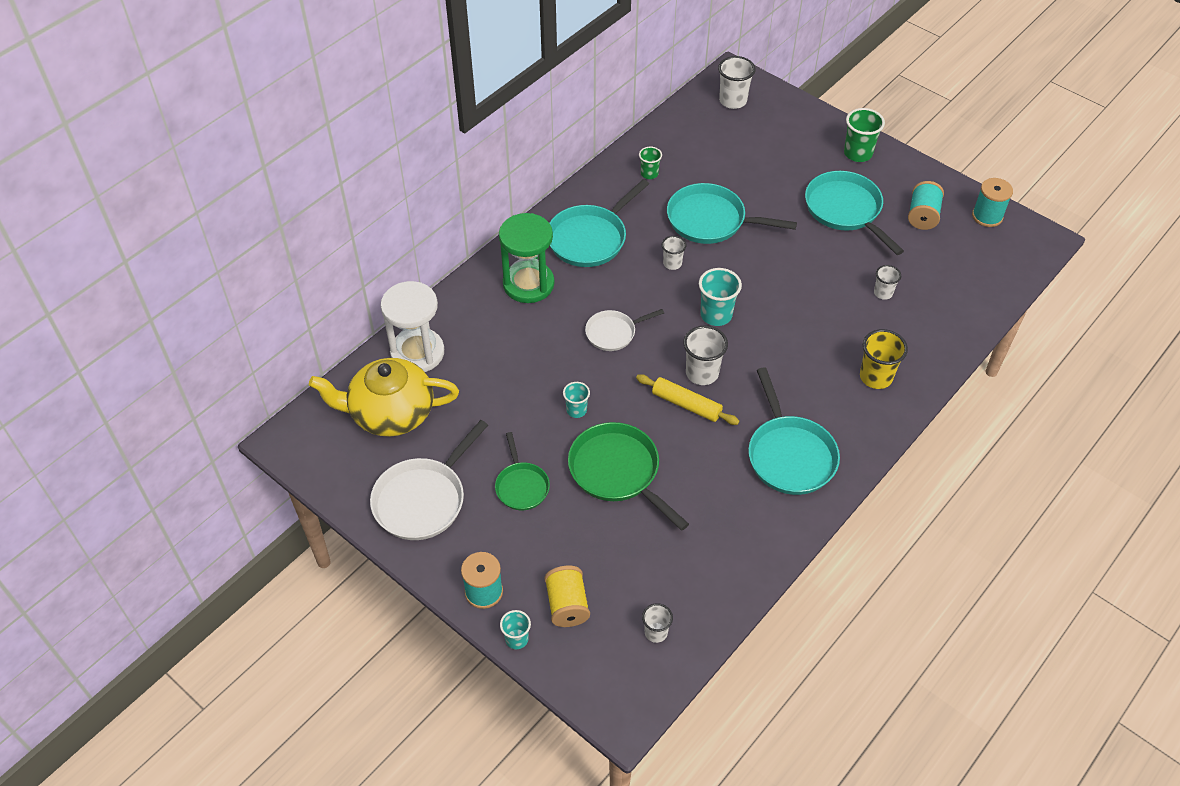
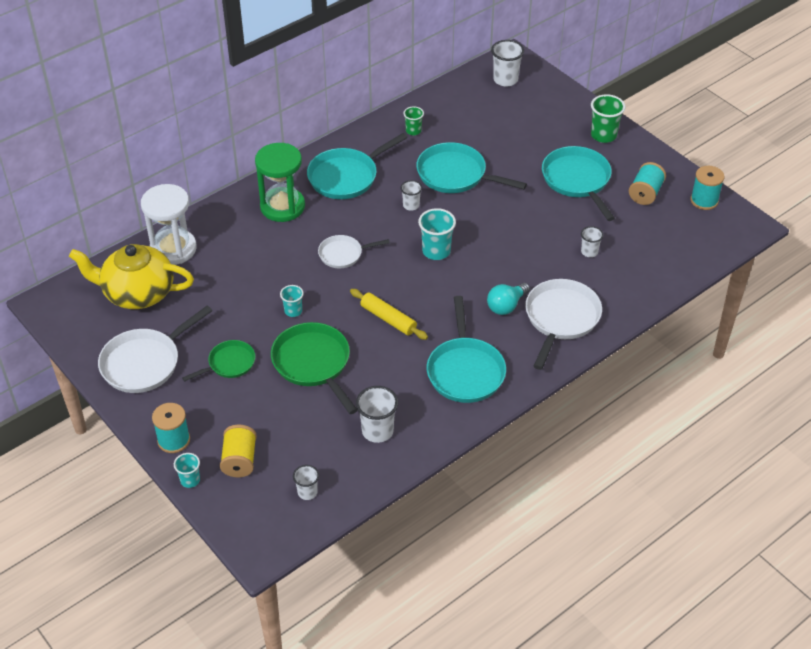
camera: 10 degrees right, 5 degrees down
green pan [495,432,550,510] -> green pan turned 120 degrees counterclockwise [182,340,256,382]
white cup [683,326,728,385] -> white cup moved to [356,386,398,443]
yellow cup [860,329,908,389] -> white pan [525,279,602,370]
none -> turquoise light bulb [487,283,530,315]

